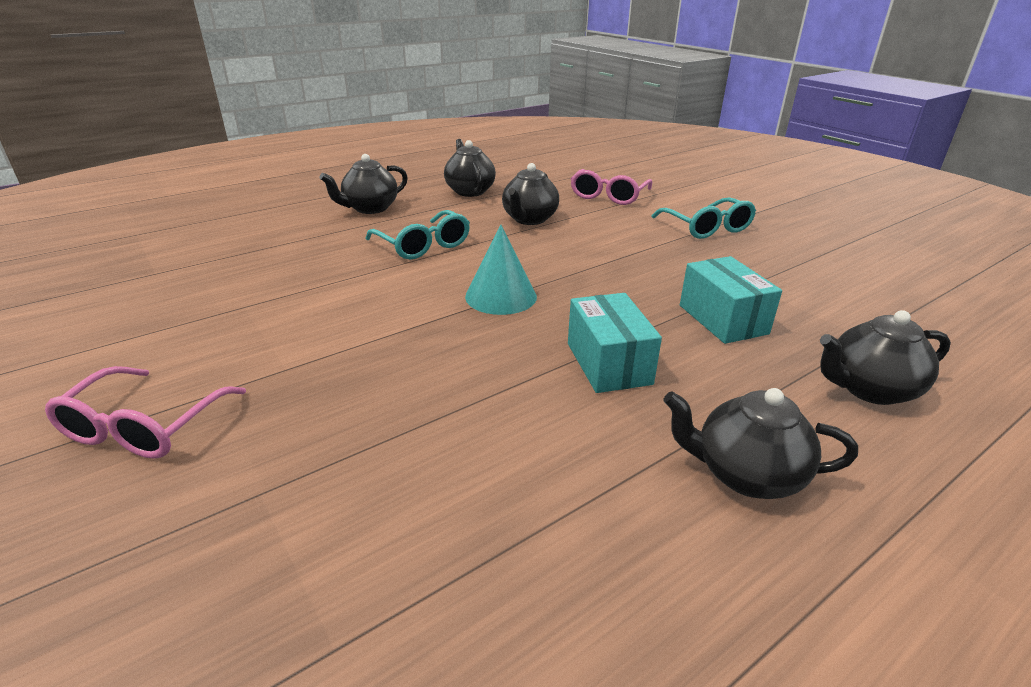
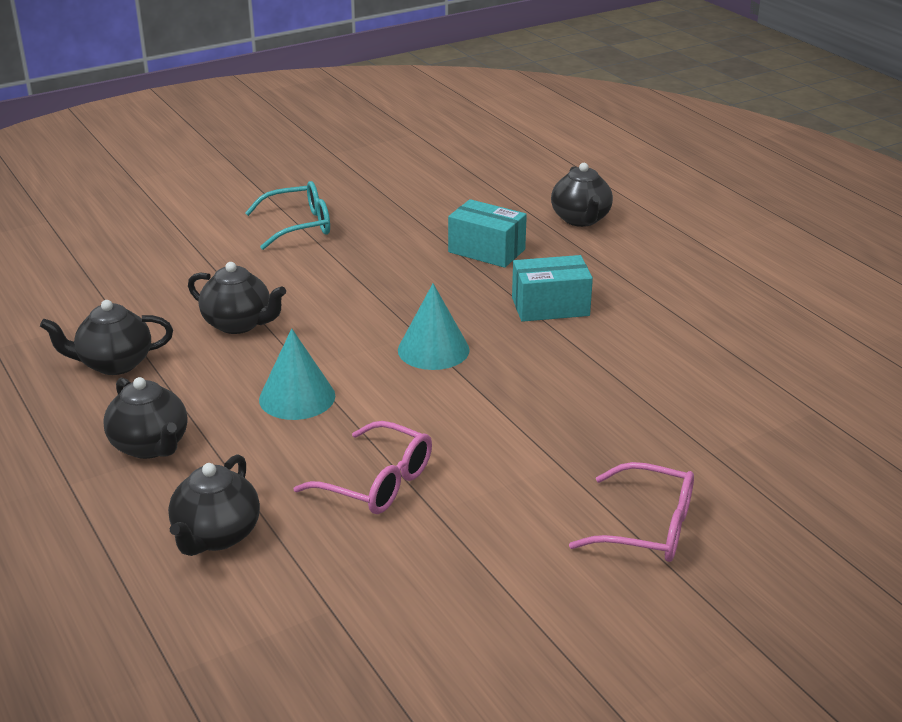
camera: 85 degrees left, 0 degrees up
turquoise glasses [365,210,470,260] -> turquoise cone [259,329,335,420]
pink glasses [571,169,652,205] -> pink glasses moved to [294,421,432,514]
black teapot [664,388,858,499] -> black teapot moved to [168,454,260,556]
turquoise box [680,256,782,344] -> turquoise box turned 45 degrees clockwise [448,199,527,268]

